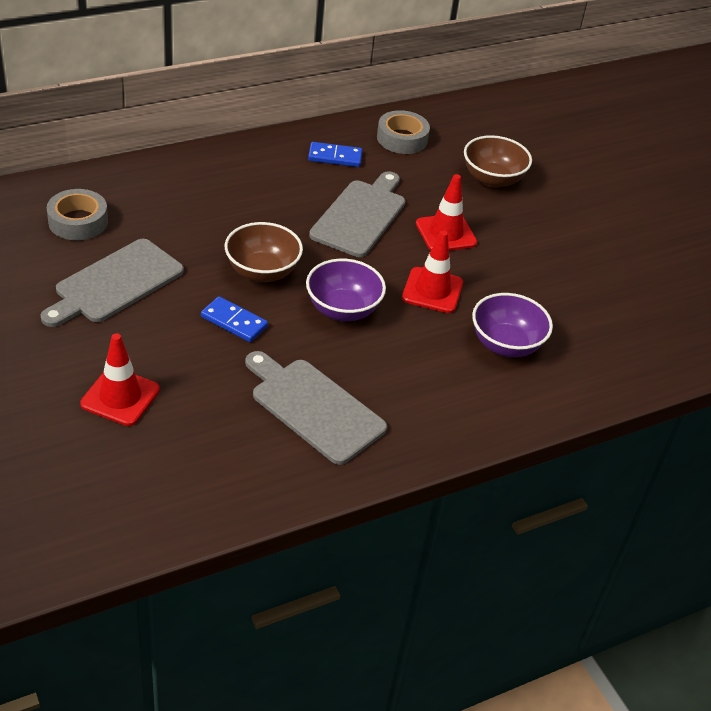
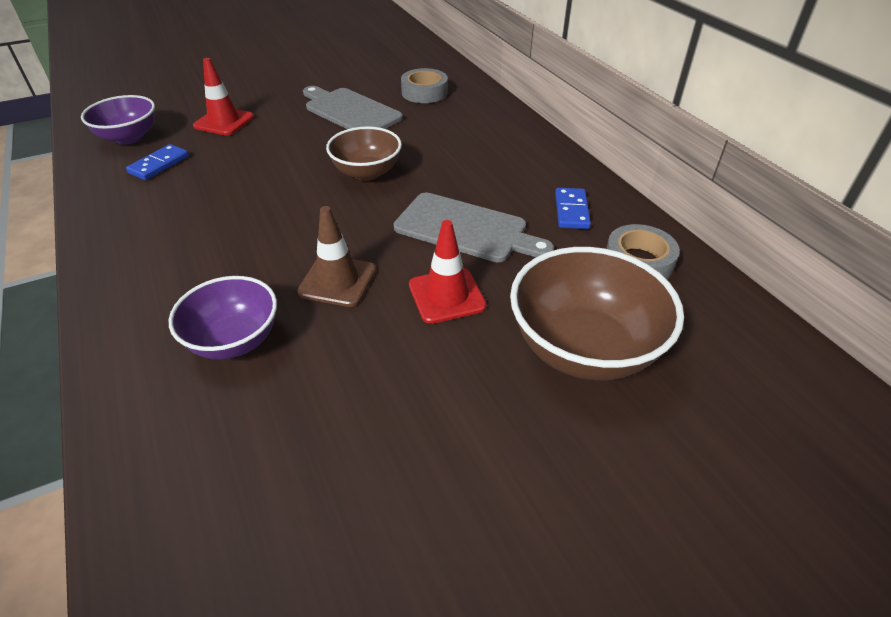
camera: 95 degrees right, 0 degrees up
blue domino [201,296,268,342] -> blue domino moved to [126,144,189,180]
grey cutting board [245,351,387,465] -> none
purple bowl [306,259,386,321] -> purple bowl moved to [81,95,155,144]
red traffic cone [402,230,463,313] -> brown traffic cone [297,206,376,307]
brown bowl [464,135,532,188] -> brown bowl [510,247,684,380], size x1.55

